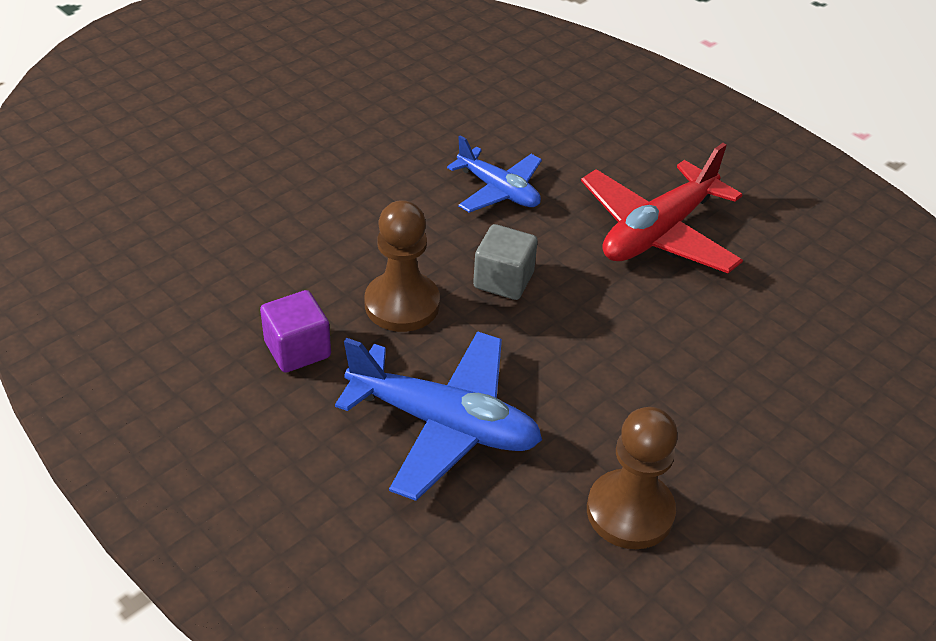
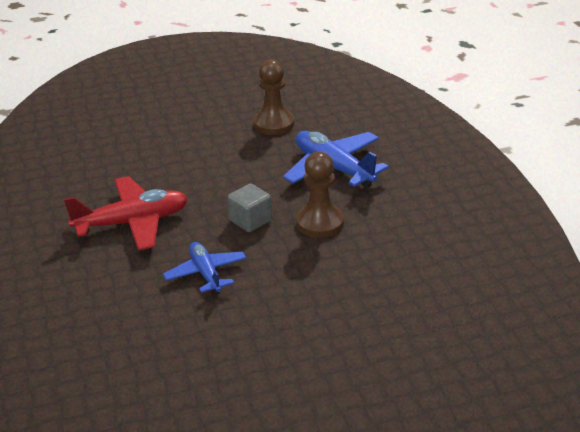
camera: 150 degrees left, 10 degrees down
purple cube [260,290,331,373] -> none

